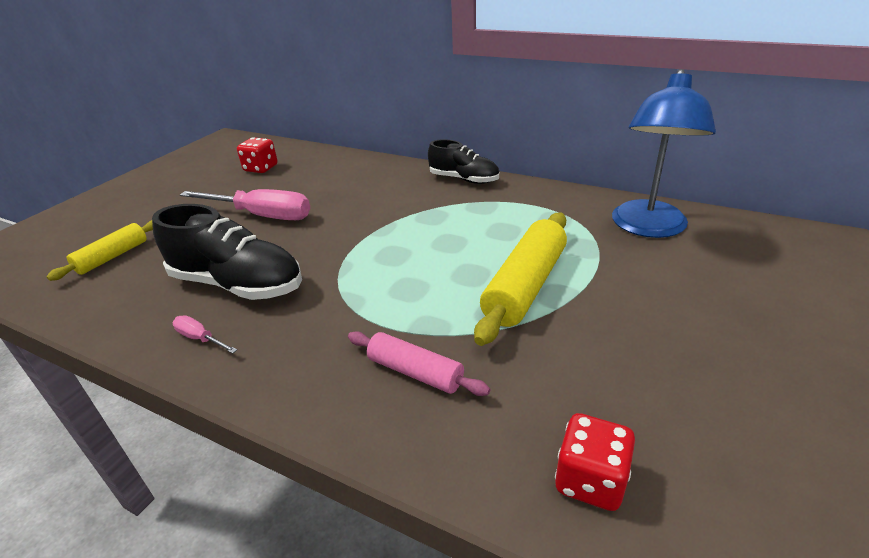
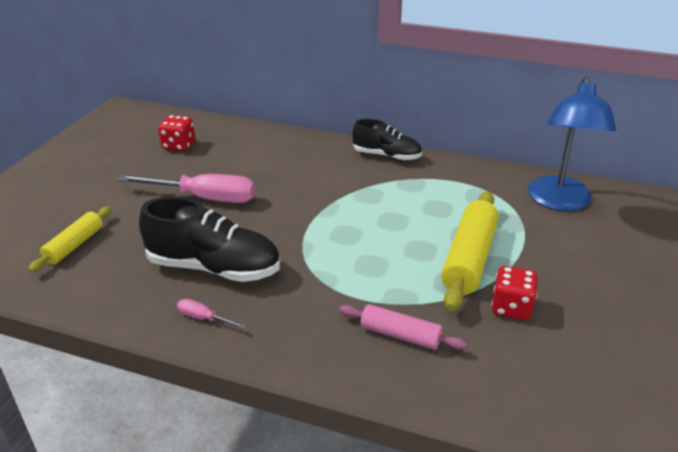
camera: 10 degrees left, 0 degrees up
red dice [555,413,635,511] -> red dice moved to [491,266,538,320]

